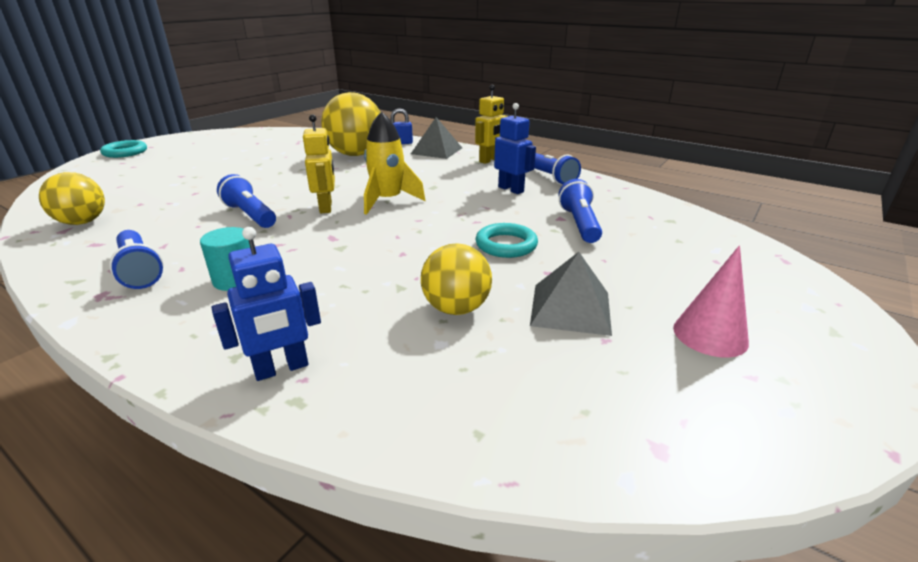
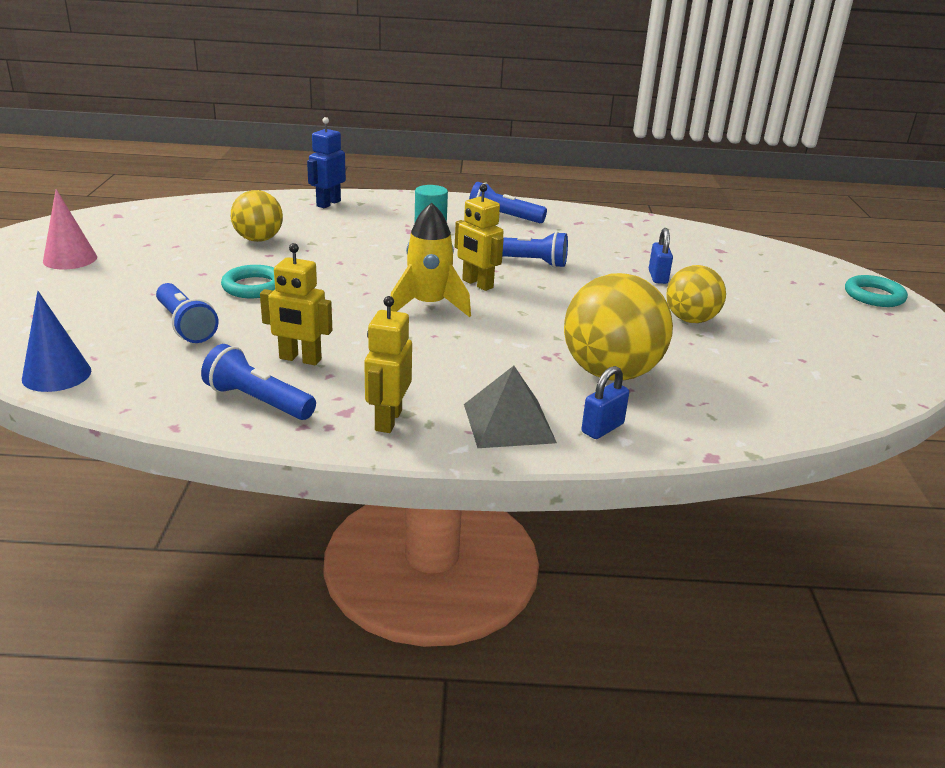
camera: 145 degrees right, 0 degrees up
yellow ball [39,172,105,225] -> yellow ball moved to [666,265,726,323]
blue robot [494,103,536,194] -> yellow robot [260,243,332,365]
grey pyramid [530,252,612,336] -> none
none -> blue cone [22,291,91,392]
none -> blue padlock [649,228,673,284]

